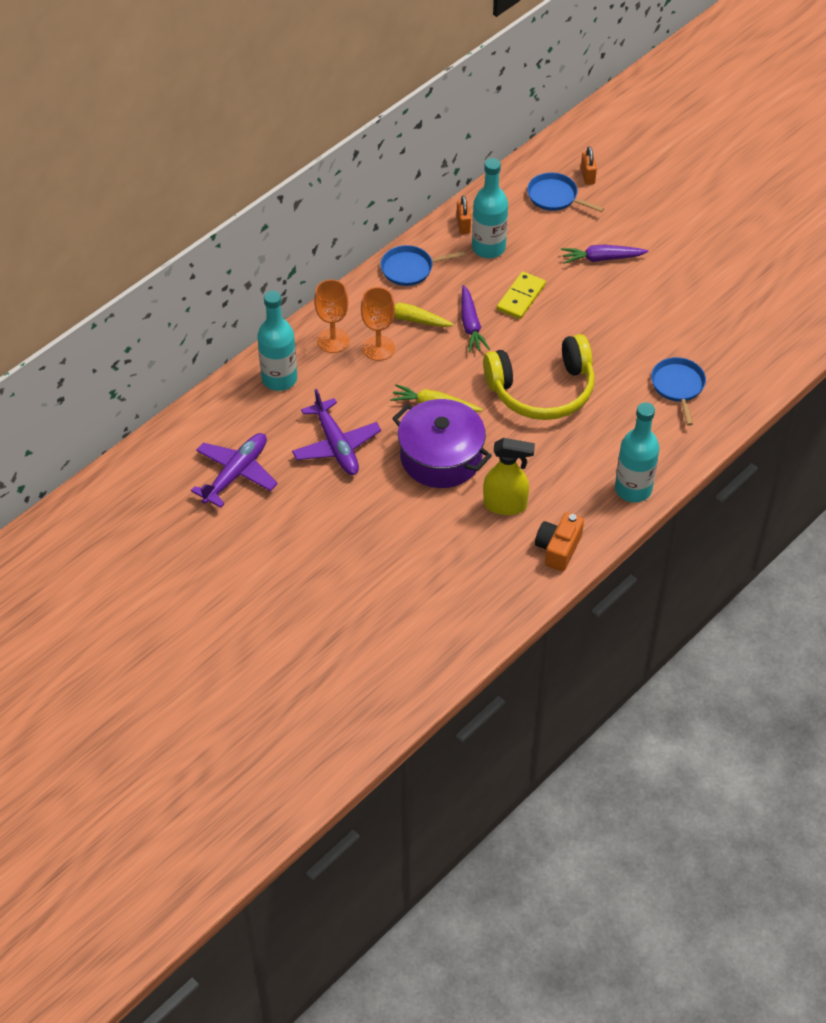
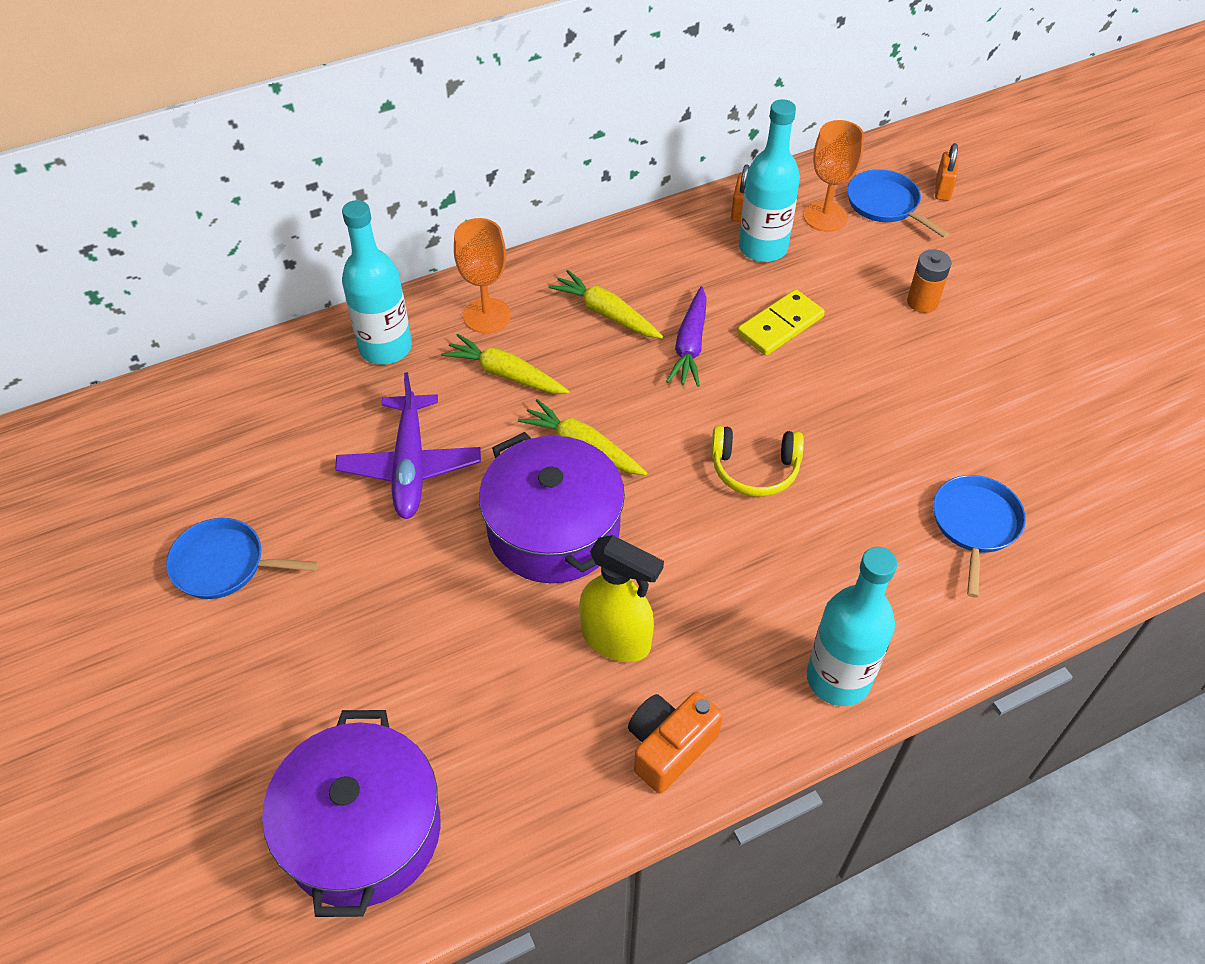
camera: 20 degrees right, 0 degrees up
purple plane [191,433,278,508] -> none
orange goblet [361,287,395,361] -> orange goblet moved to [803,120,864,232]
blue pan [380,245,465,286] -> blue pan moved to [166,518,318,599]
yellow headphones [483,334,595,420] -> yellow headphones [711,426,804,497], size x0.53
purple carrot [561,245,648,264] -> orange battery [907,249,952,313]
none -> purple pot [262,710,441,917]
none -> yellow carrot [441,334,570,394]

